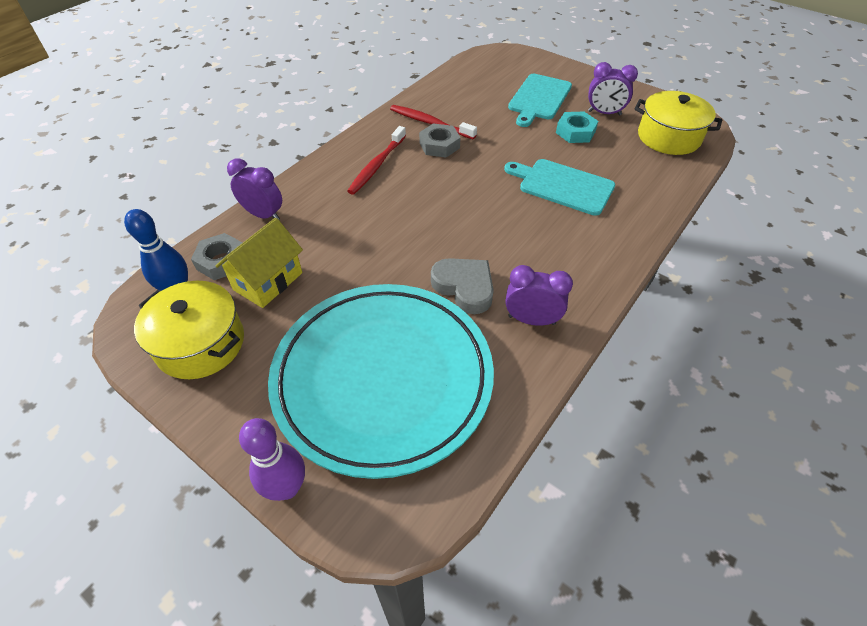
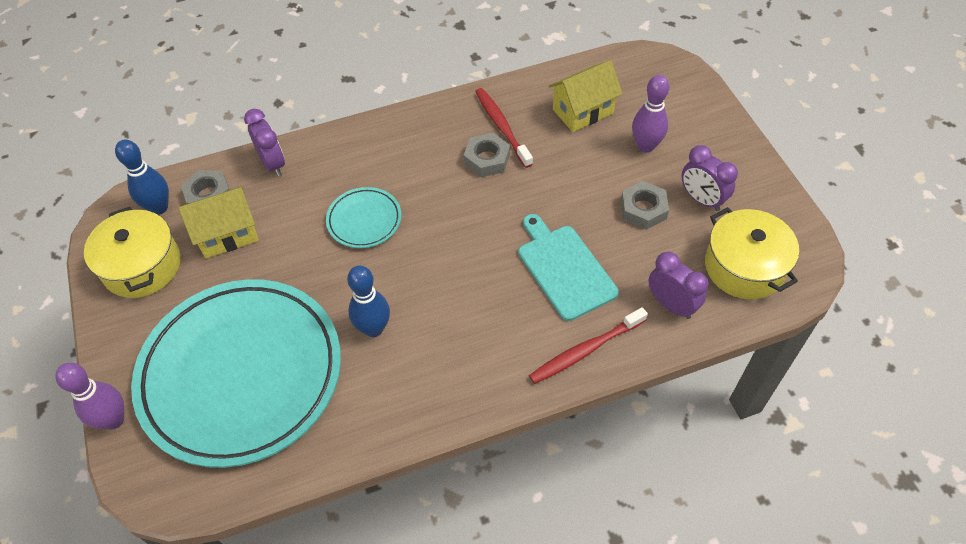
camera: 35 degrees right, 5 degrees up
red toothbrush [347,126,406,195] -> red toothbrush moved to [529,307,648,384]
grey heart [431,258,494,314] -> blue bowling pin [347,265,390,337]
purple clock [505,265,573,326] -> purple clock moved to [648,252,709,319]
turquoise cutting board [508,74,572,127] -> purple bowling pin [632,75,669,153]
turquoise nut [556,112,598,143] -> grey nut [621,181,669,230]
none -> turquoise plate [326,187,401,248]
none -> yellow house [549,60,622,132]

